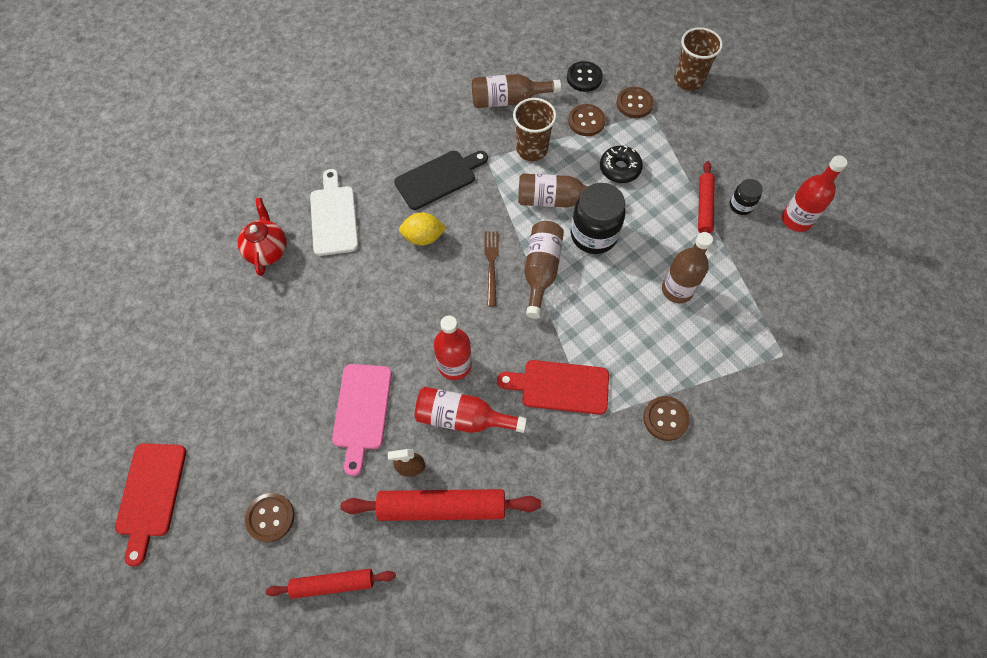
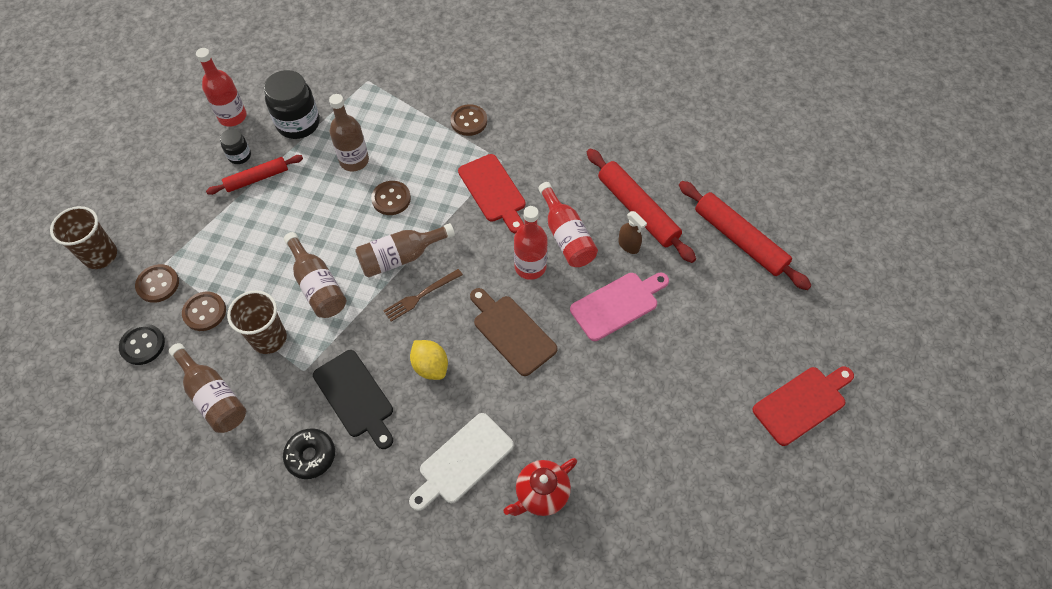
camera: 125 degrees left, 5 degrees down
brown button [245,493,295,542] -> brown button moved to [371,181,411,215]
red rolling pin [266,569,396,599] -> red rolling pin [679,181,812,290], size x1.61
black cutting board [394,151,488,210] -> black cutting board turned 150 degrees counterclockwise [313,350,393,449]
black jar [571,183,625,254] -> black jar moved to [264,70,320,139]
black donut [600,145,643,183] -> black donut moved to [283,428,335,479]
none -> brown cutting board [470,288,558,376]

